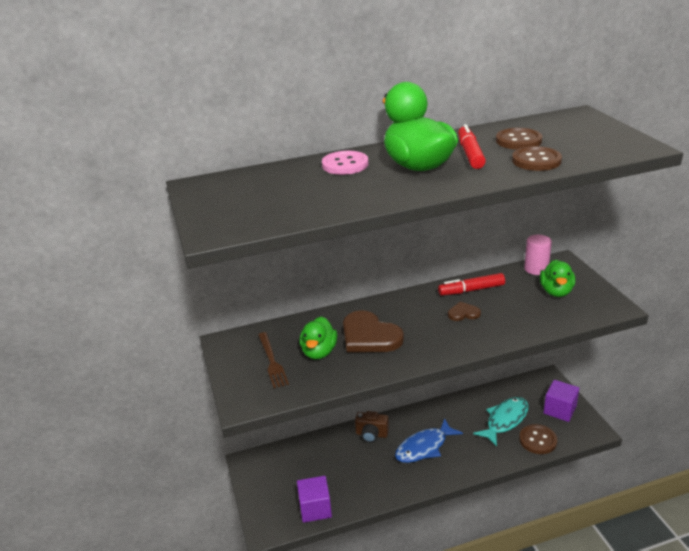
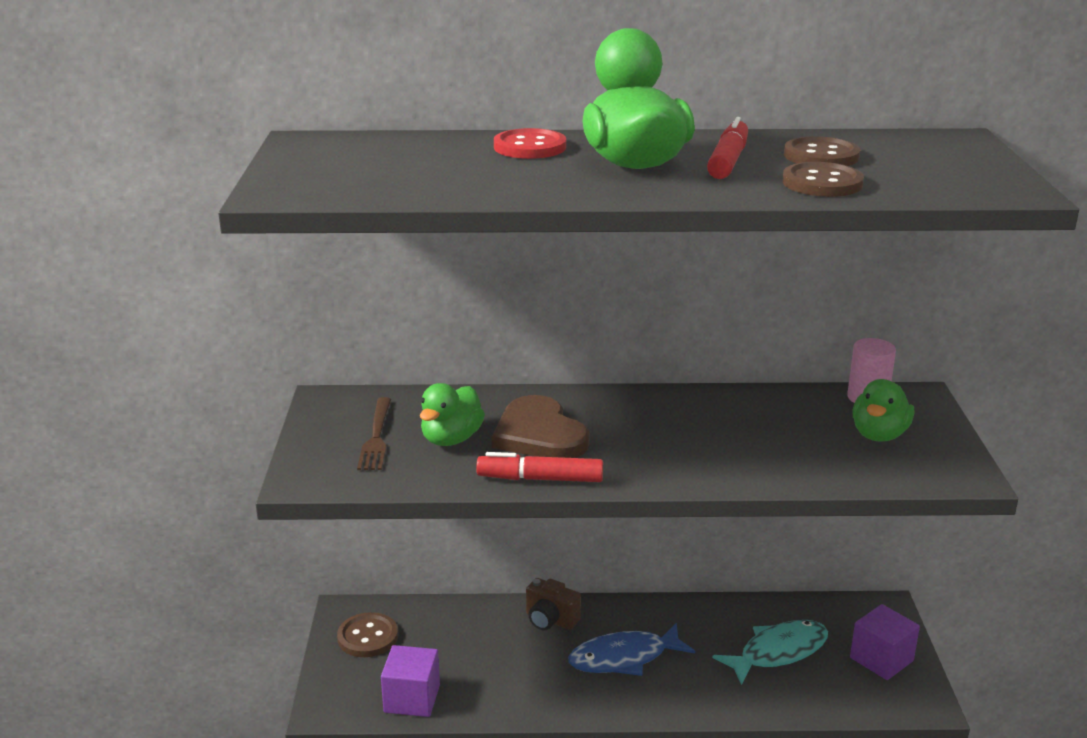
camera: 15 degrees right, 5 degrees down
pink button [322,151,369,175] -> red button [494,128,566,159]
red marker [438,273,505,296] -> red marker moved to [476,452,603,482]
brown heart [448,302,481,321] -> none
brown button [519,424,557,454] -> brown button moved to [337,612,398,657]

